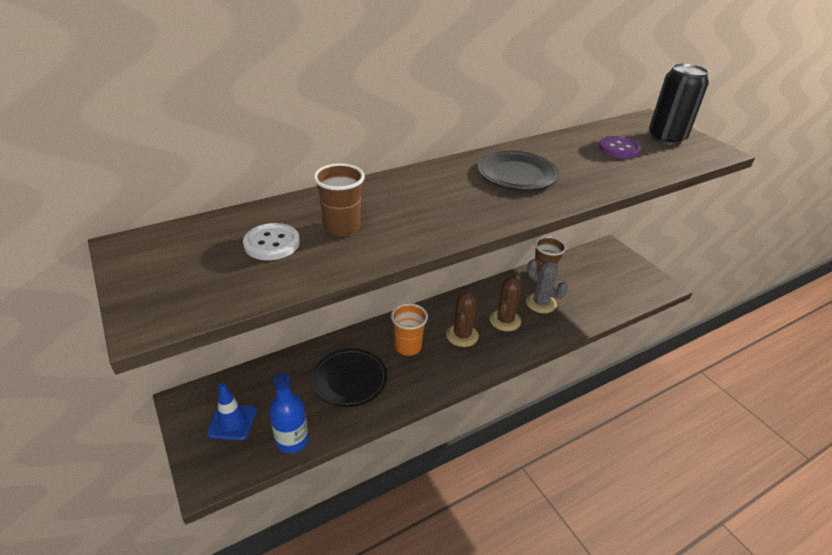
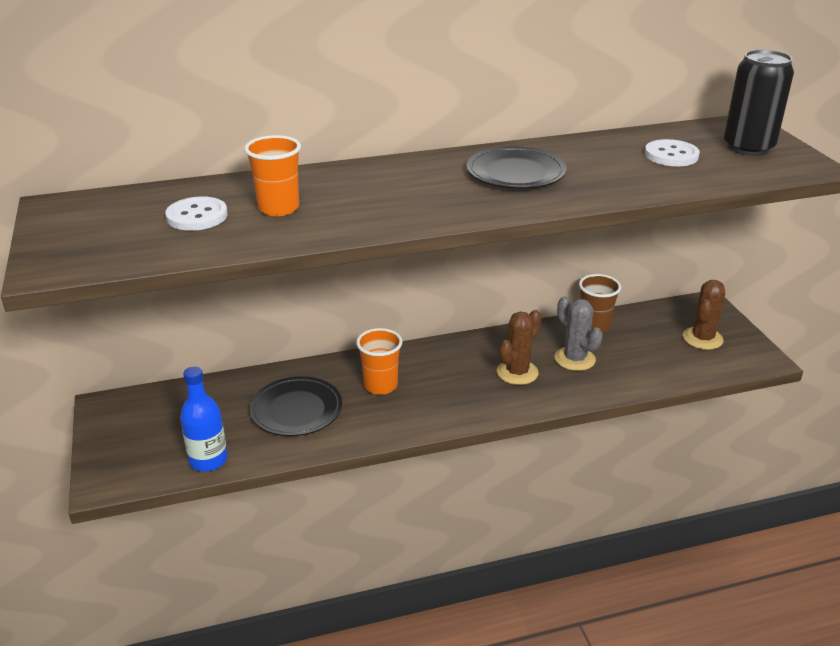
camera: 15 degrees right, 5 degrees down
blue traffic cone [207,383,257,441] -> none
brown cup [313,163,365,236] -> orange cup [244,135,301,216]
brown cactus [446,291,479,347] -> brown cactus moved to [683,280,725,350]
purple button [599,136,641,159] -> white button [645,139,700,166]

